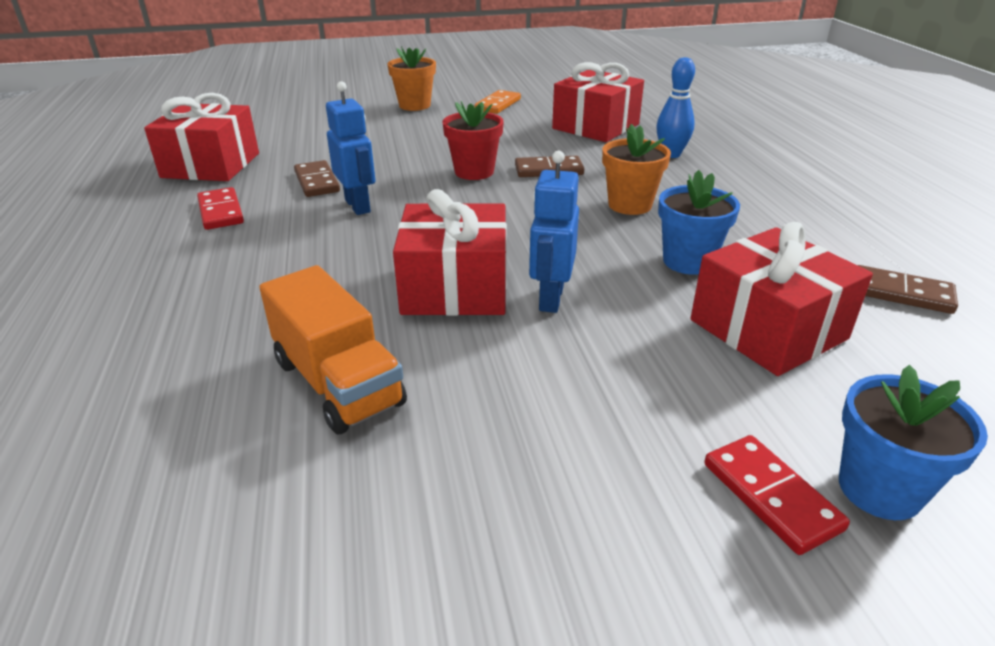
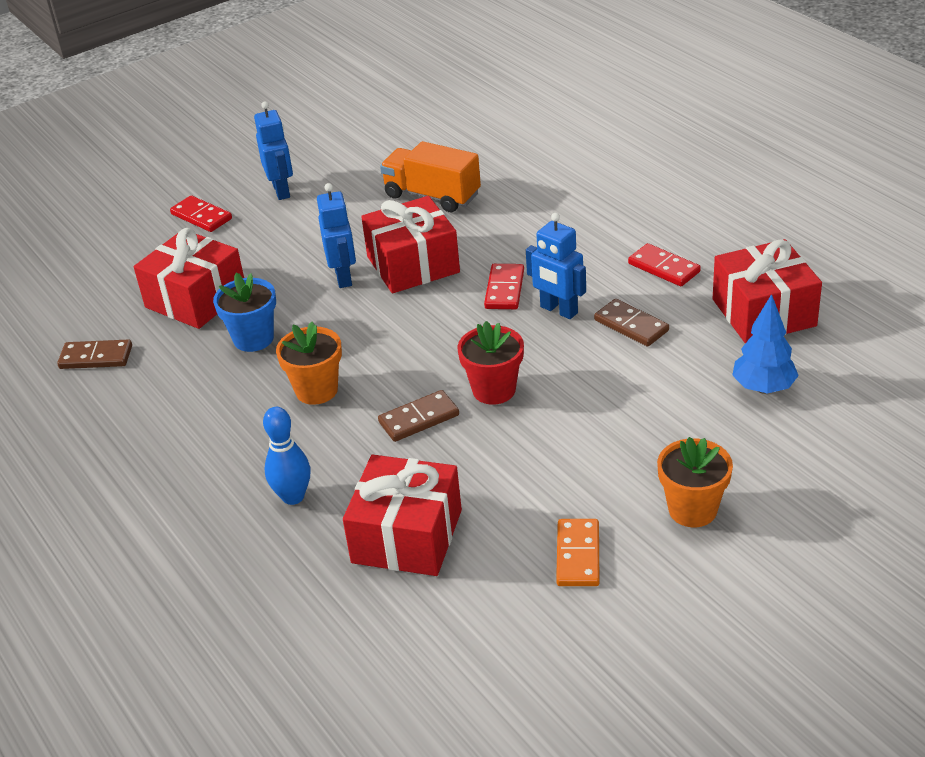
camera: 160 degrees right, 5 degrees up
blue flower pot [839,365,988,520] -> none
none -> blue robot [254,101,293,200]
none -> red domino [484,264,524,309]
none -> blue tree [732,294,799,394]

